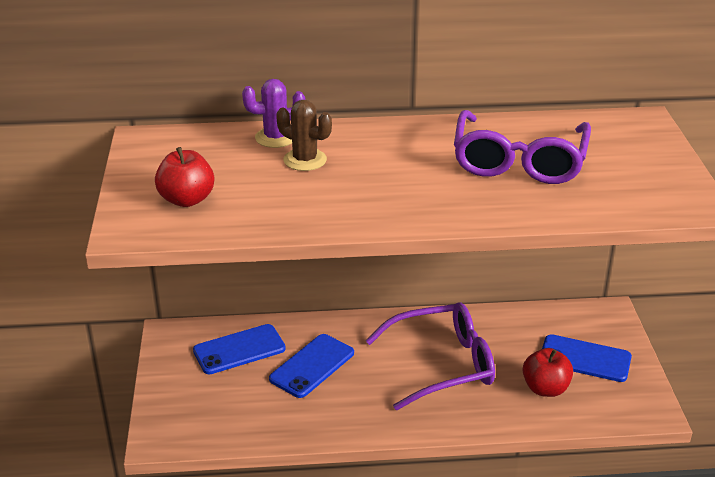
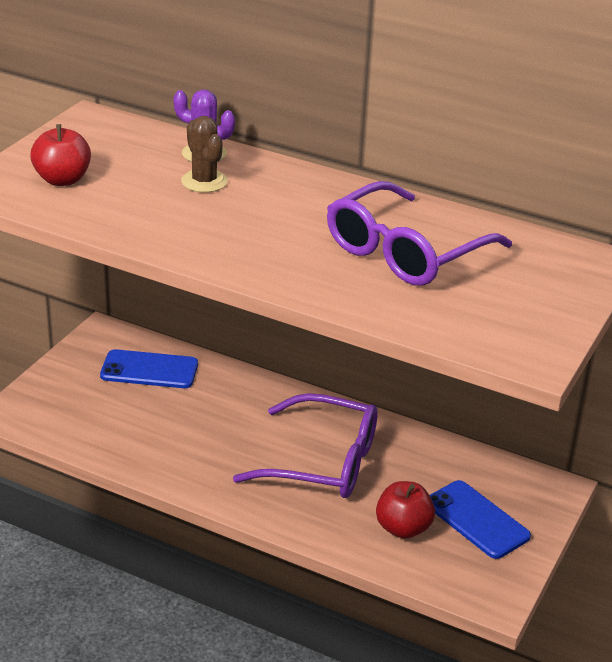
camera: 30 degrees right, 0 degrees up
blue phone [269,334,354,398] -> none

